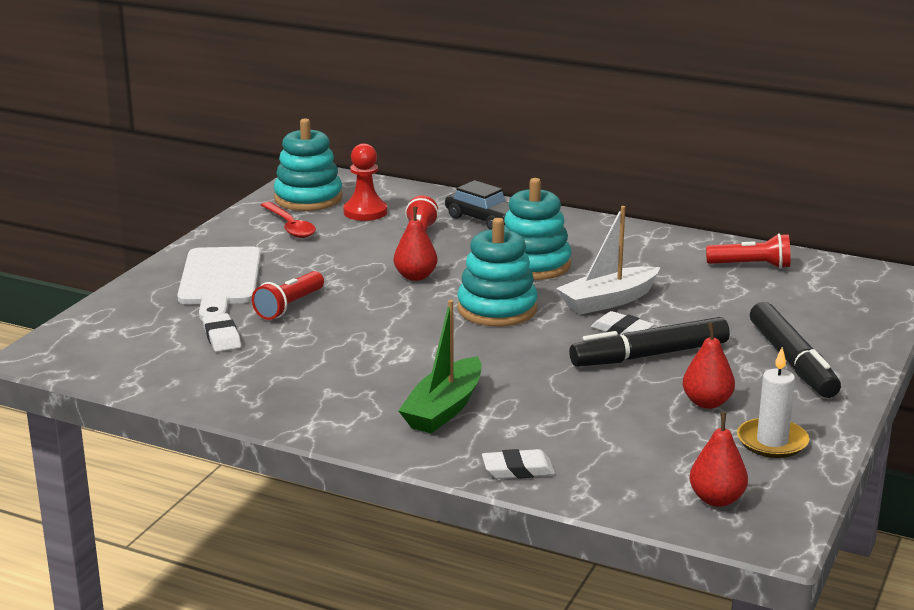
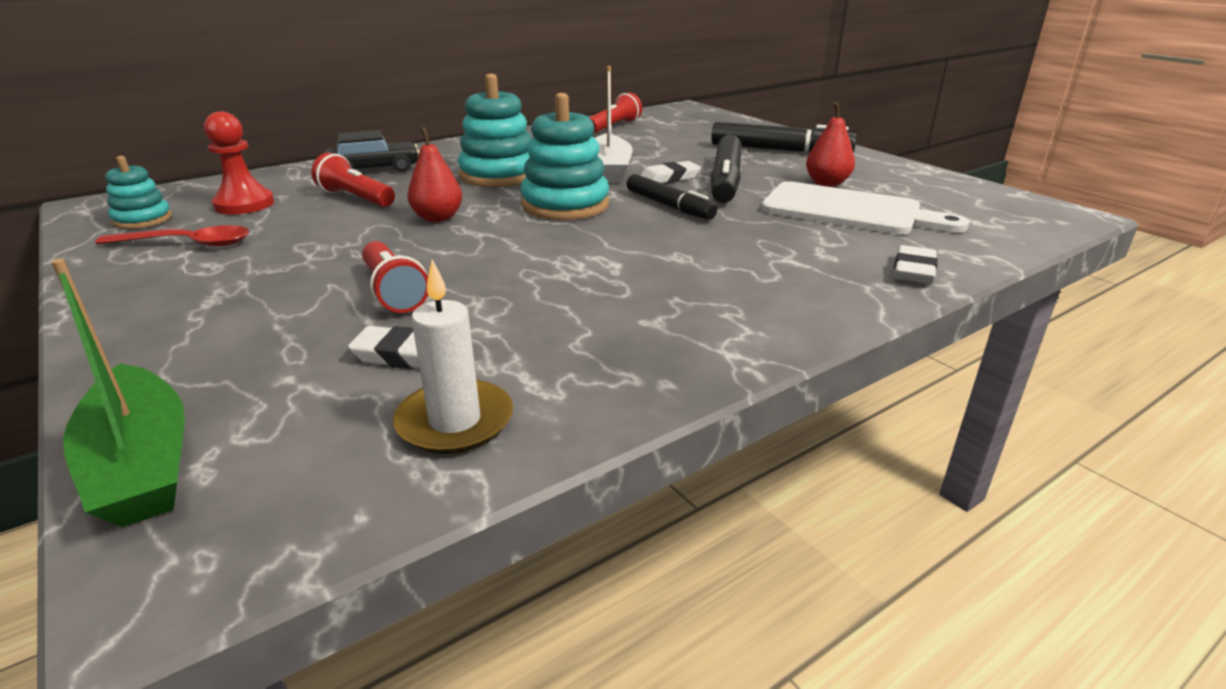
camera: 60 degrees left, 5 degrees up
white cutting board [177,246,261,321] -> white cutting board moved to [761,181,969,235]
turquoise stacking toy [274,118,343,211] -> turquoise stacking toy [105,156,172,229], size x0.57
green boat [398,300,482,434] -> green boat moved to [51,259,185,527]
red pear [689,412,748,507] -> none
white candle [737,347,809,458] -> white candle moved to [393,260,513,454]
none -> black marker [627,174,717,220]

